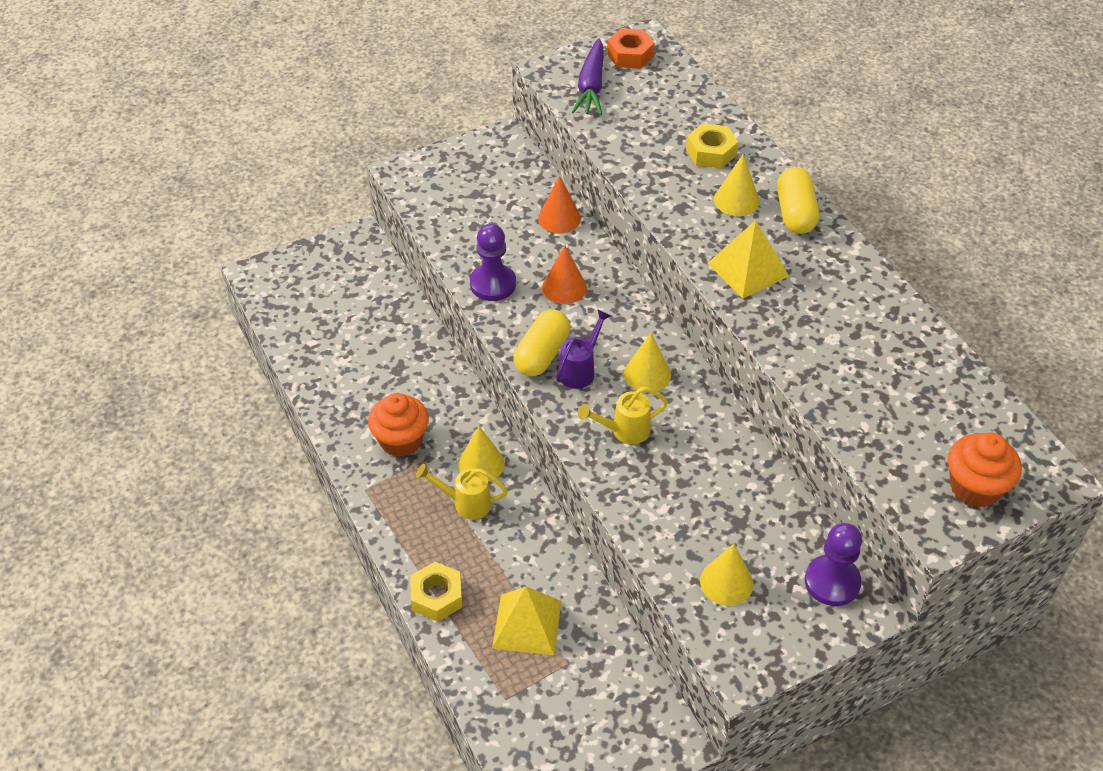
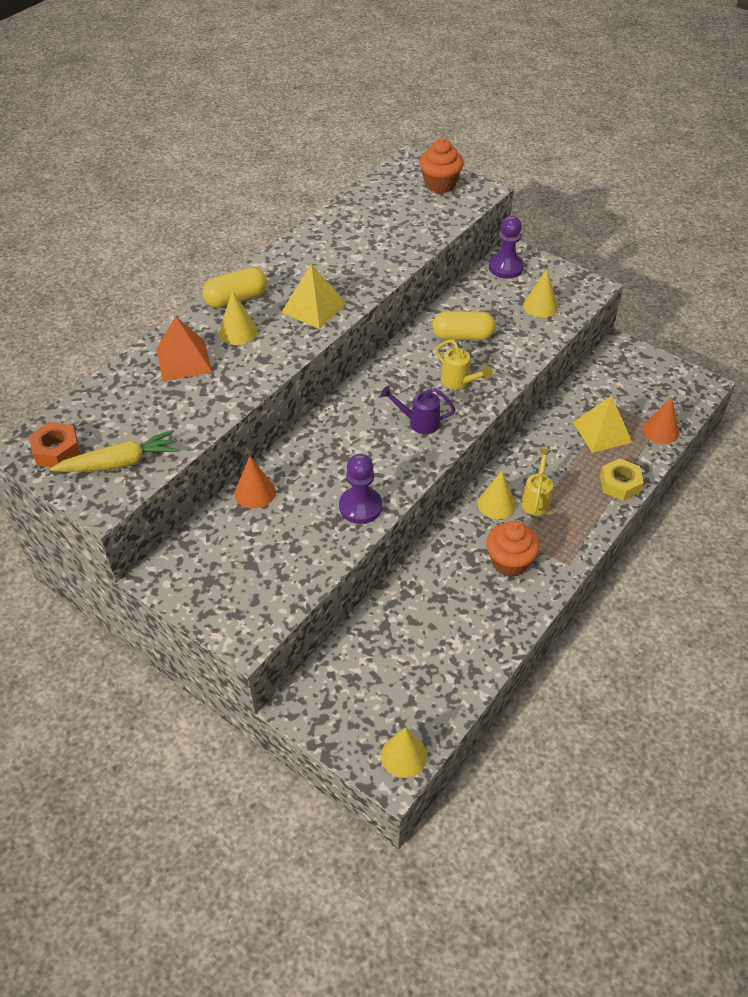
camera: 115 degrees left, 0 degrees up
yellow watering can [416,464,508,519] -> yellow watering can turned 150 degrees counterclockwise [521,448,553,516]
yellow capsule [513,309,570,376] -> yellow capsule moved to [432,311,496,340]
orange cone [542,246,587,304] -> orange cone moved to [643,397,679,444]
purple carrot [572,39,604,115] -> yellow carrot [50,430,179,472]
yellow cone [624,333,671,393] -> yellow cone moved to [381,727,427,778]
yellow nut [686,123,738,169] -> orange pyramid [156,316,212,381]

